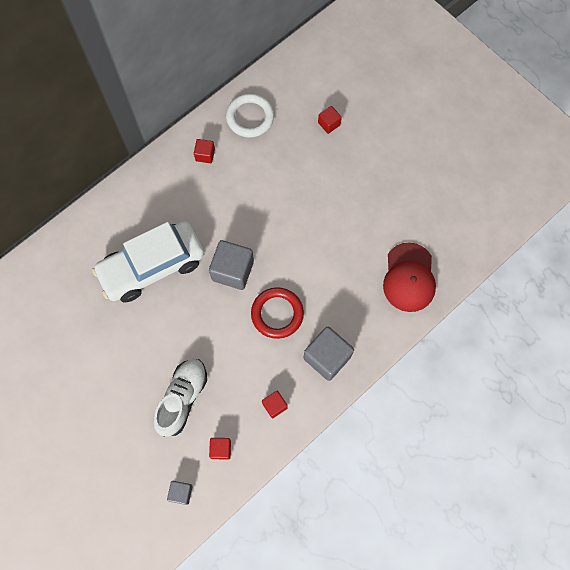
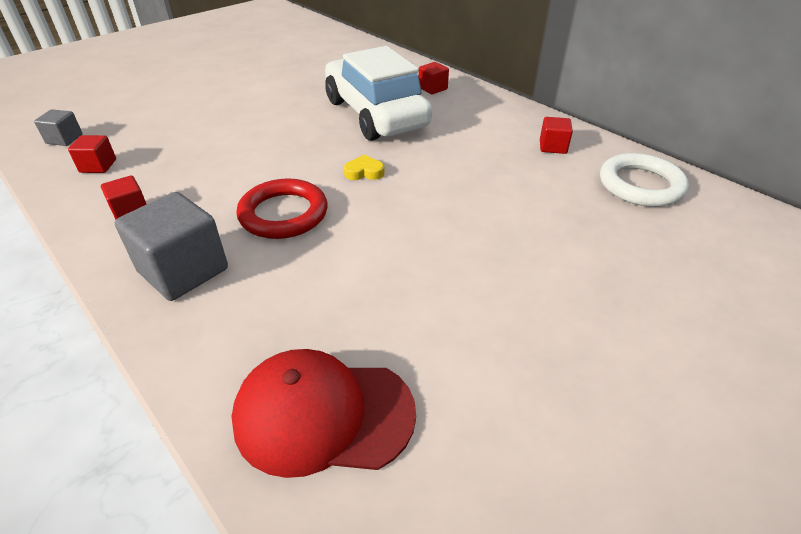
camera: 90 degrees right, 30 degrees down
white shoe [154,359,207,437] -> none
grey cube [209,240,254,290] -> yellow heart [344,155,385,180]
red cube [318,106,342,134] -> red cube moved to [419,62,449,94]

